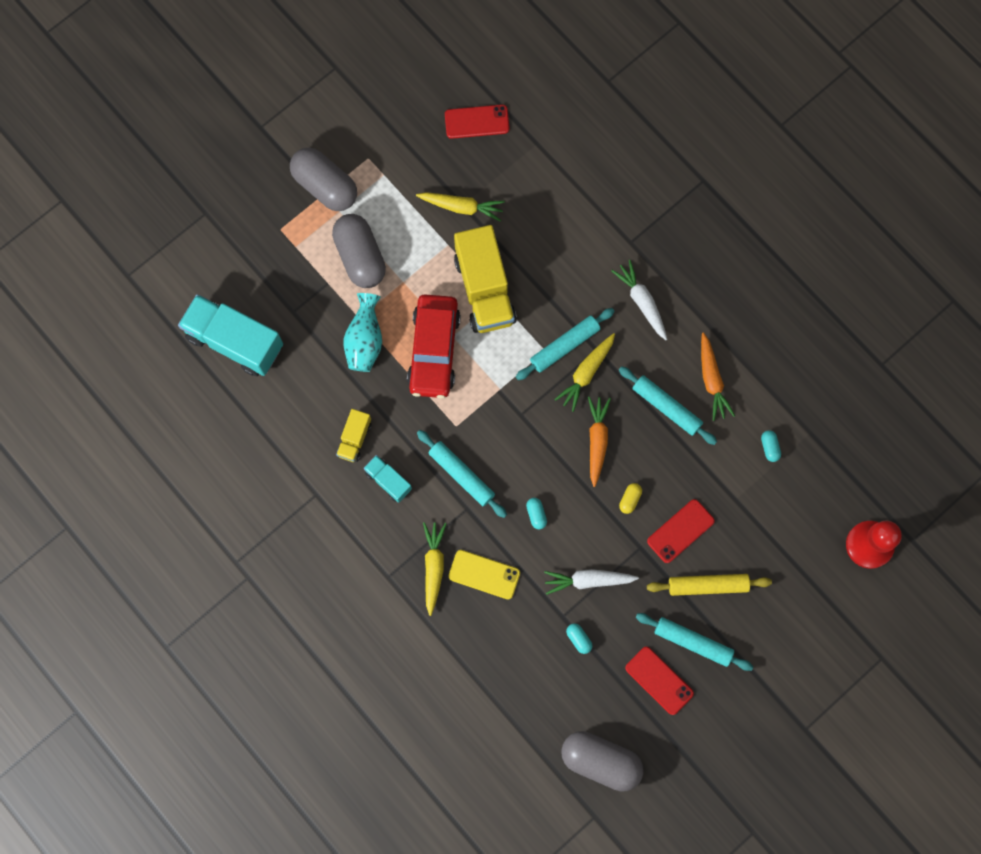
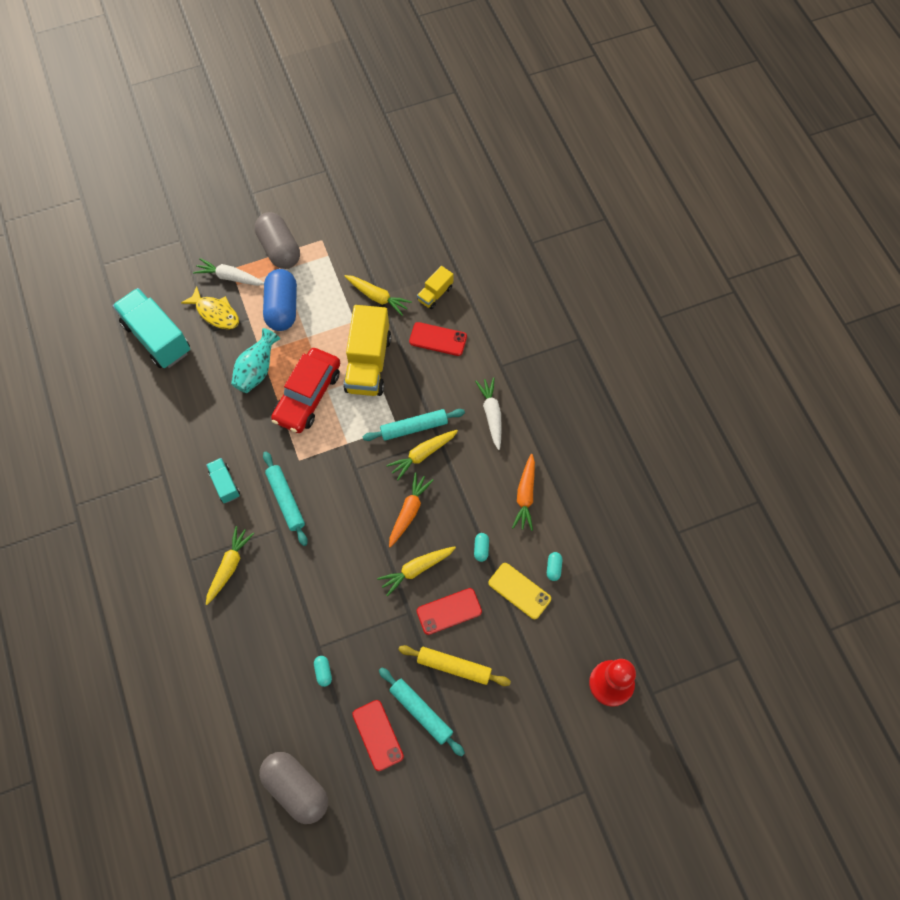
camera: 20 degrees right, 10 degrees down
grey capsule [332,214,386,288] -> blue capsule [263,269,297,331]
yellow truck [336,409,371,462] -> yellow truck moved to [417,266,453,309]
red phone [445,104,510,139] -> red phone moved to [409,322,467,356]
yellow phone [449,550,520,599] -> yellow phone moved to [488,563,551,619]
turquoise capsule [526,498,547,529] -> turquoise capsule moved to [474,533,489,562]
white carrot [544,569,639,595] -> white carrot moved to [193,258,264,286]
turquoise rolling pin [619,366,717,445] -> none
yellow capsule [619,483,642,514] -> yellow carrot [377,546,456,596]
none -> yellow fish [181,286,239,329]

